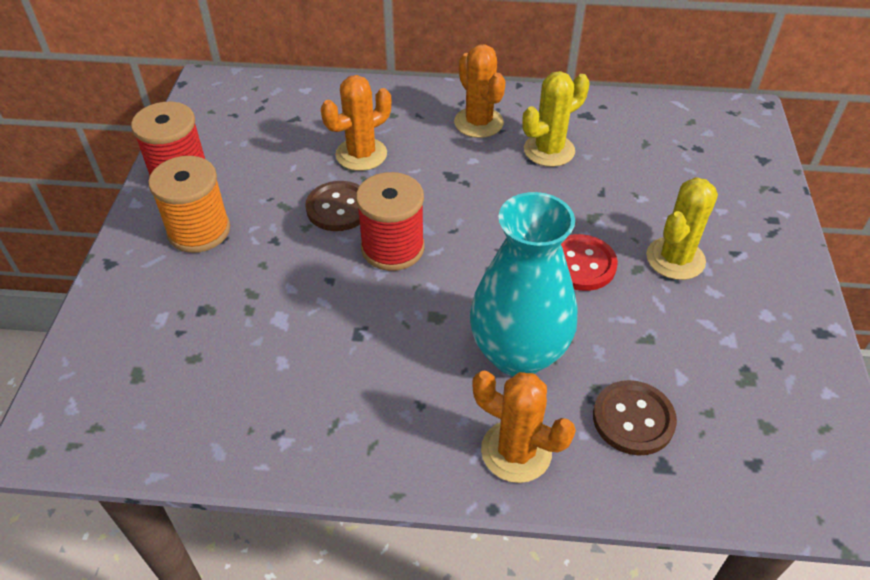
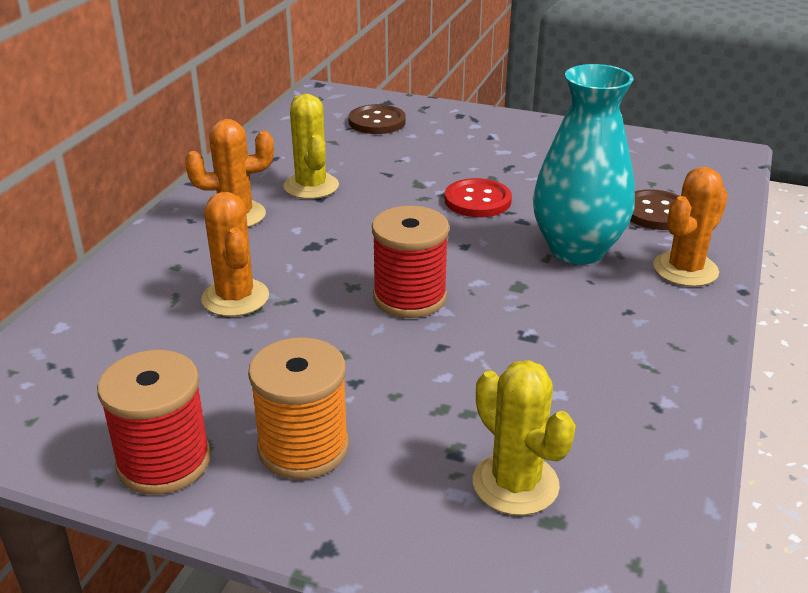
camera: 75 degrees left, 15 degrees down
brown button [305,181,360,231] -> brown button moved to [348,104,406,134]
yellow cactus [646,177,718,280] -> yellow cactus moved to [473,360,576,515]

